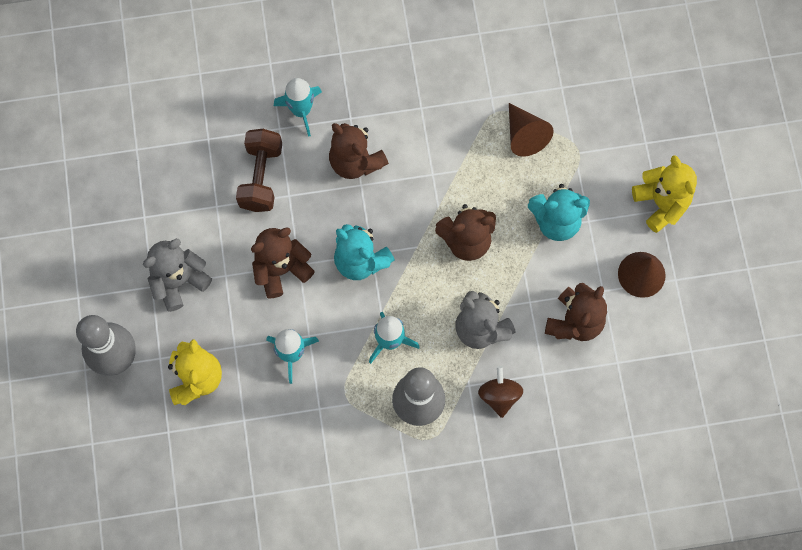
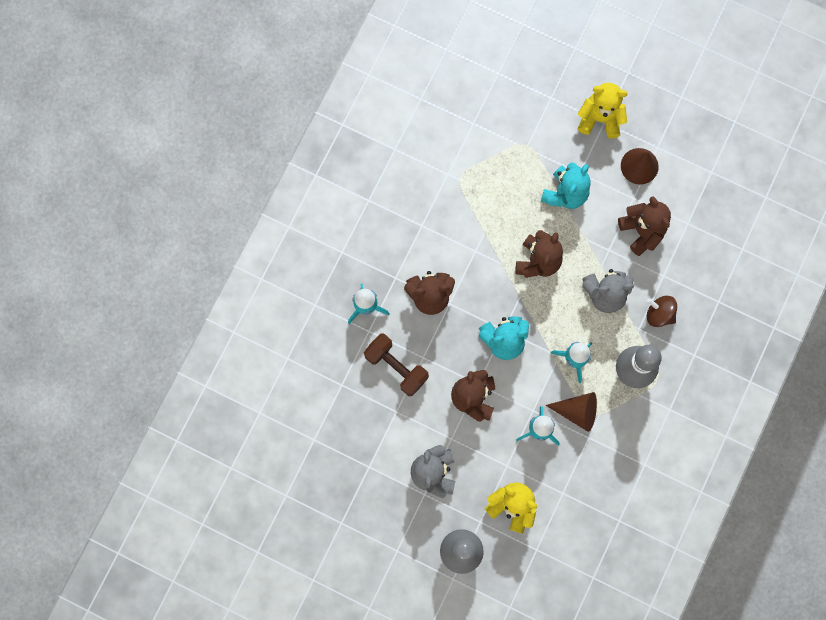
camera: 55 degrees left, 5 degrees up
brown cone [509,103,554,157] -> brown cone moved to [546,392,597,432]

